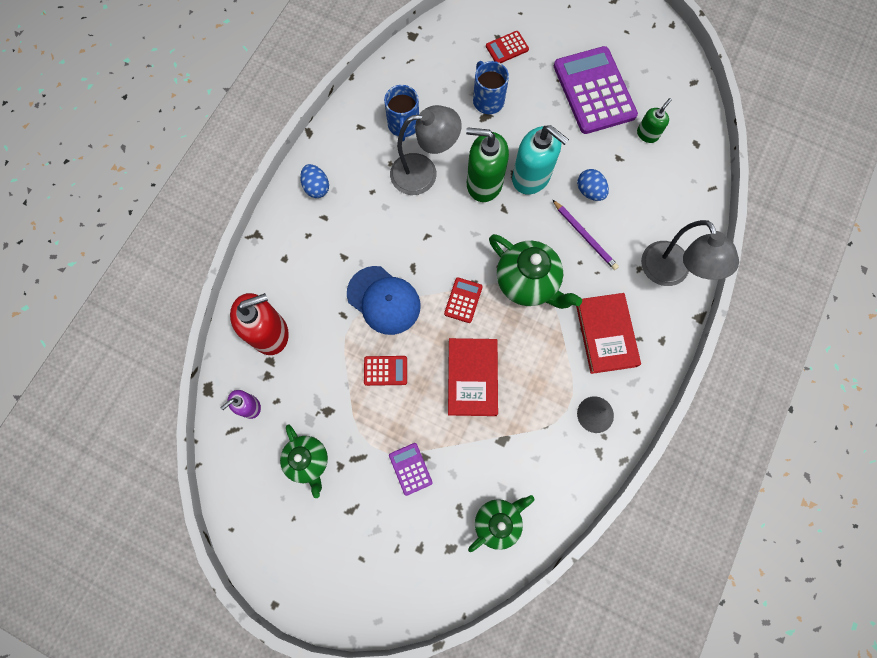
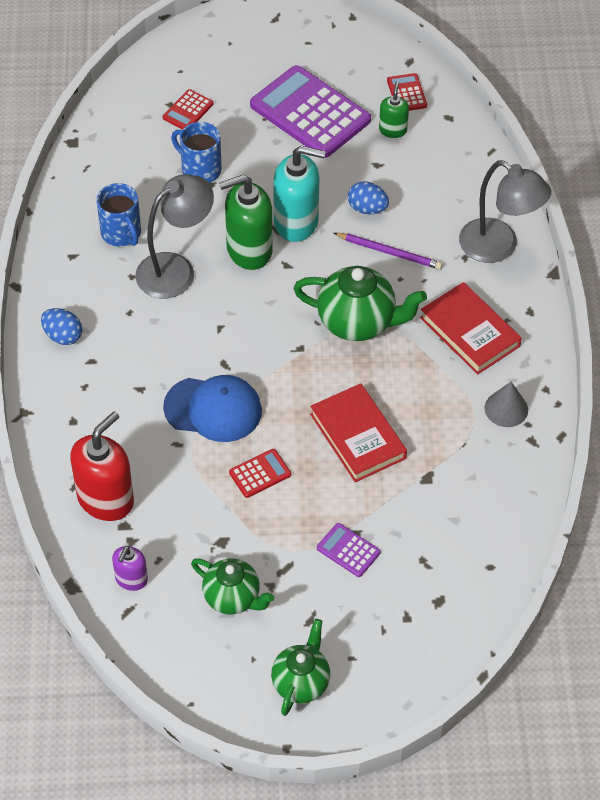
camera: 30 degrees left, 20 degrees down
red calculator [444,277,483,323] -> red calculator moved to [387,73,427,111]
green teapot [468,495,535,552] -> green teapot moved to [271,619,330,716]

